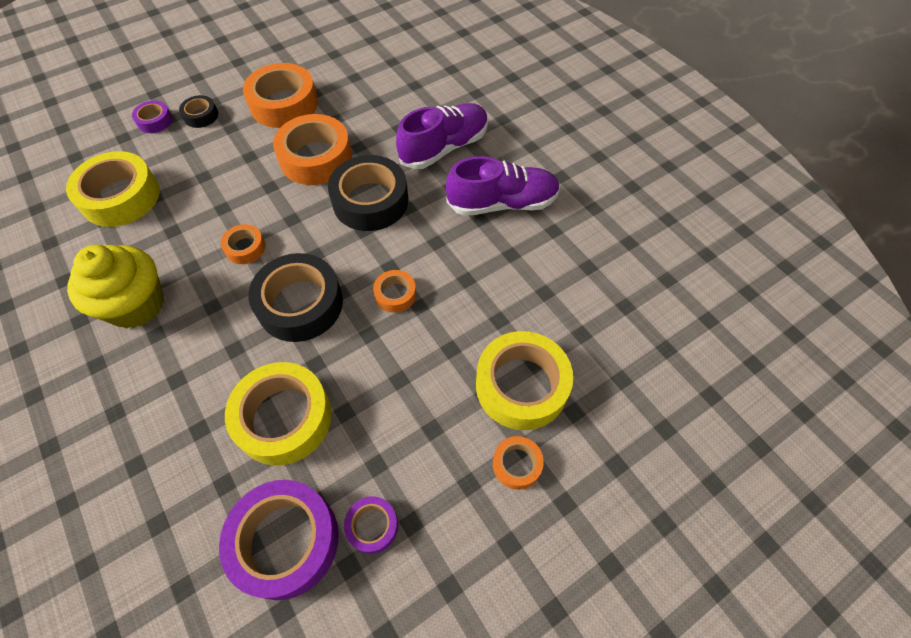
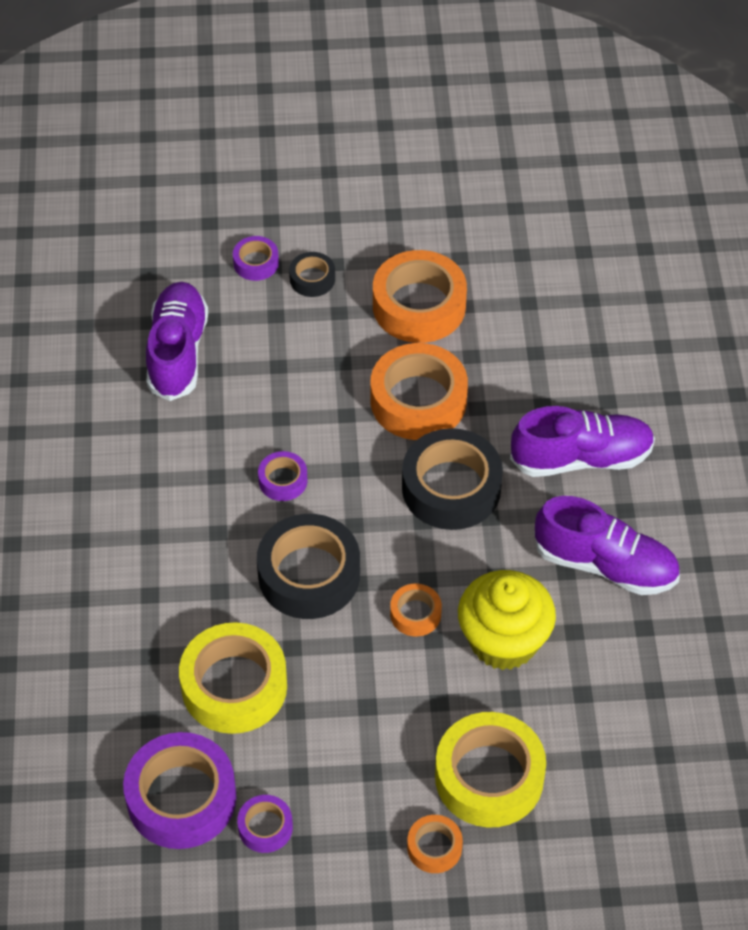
camera: 30 degrees right, 5 degrees down
yellow tape [66,151,160,227] -> purple shoe [146,282,208,401]
yellow cupcake [67,245,164,329] -> yellow cupcake moved to [458,570,556,670]
orange tape [221,224,265,264] -> purple tape [258,451,308,501]

